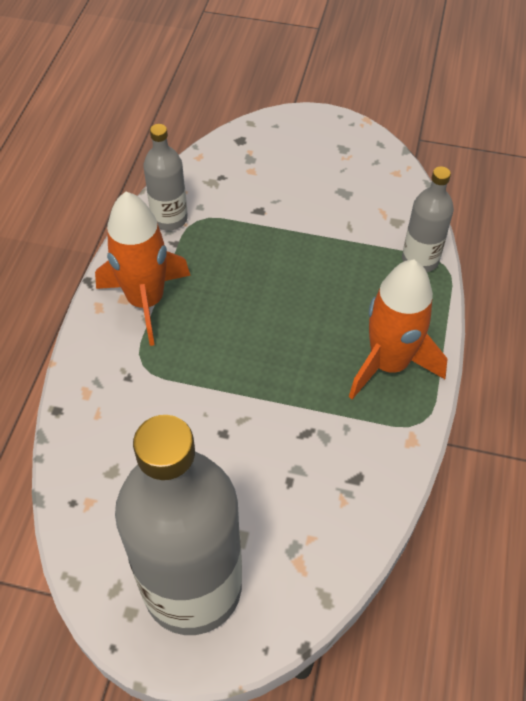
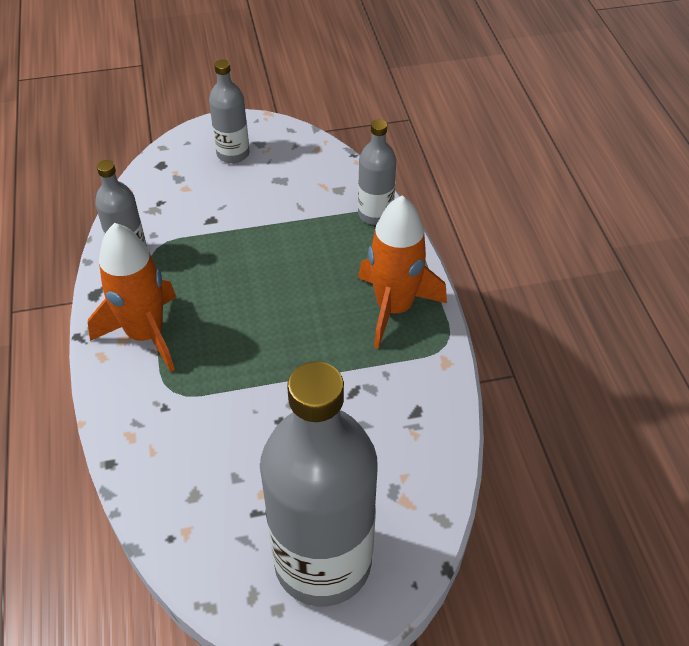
camera: 25 degrees left, 5 degrees down
none -> grey bottle [209,60,249,163]

